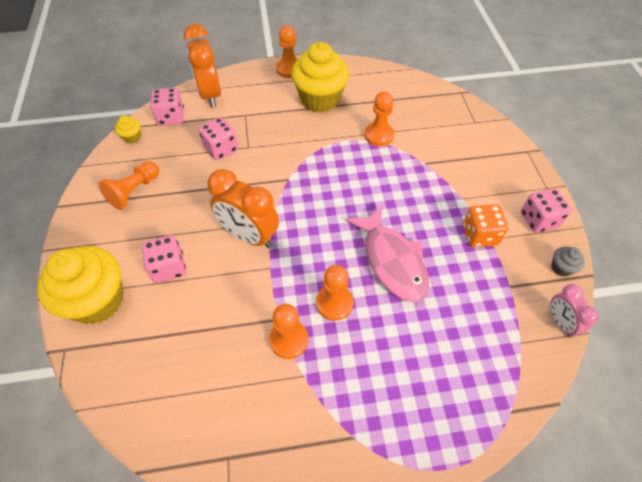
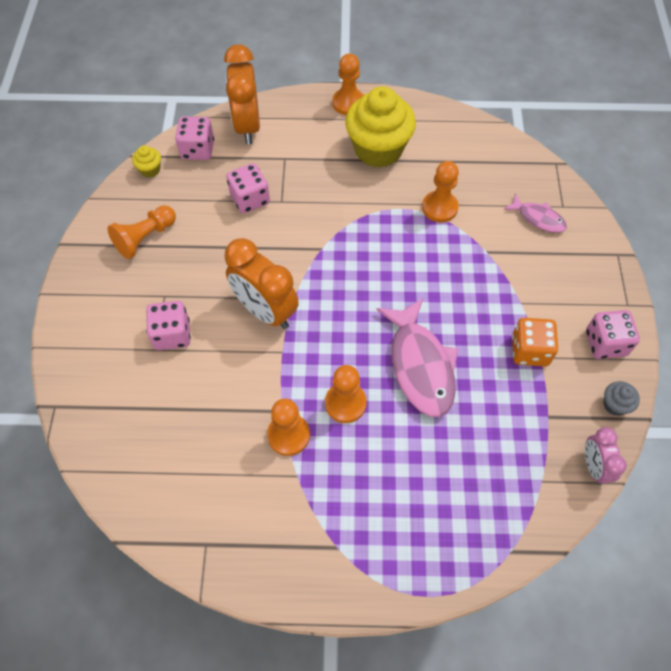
camera: 10 degrees right, 5 degrees up
yellow cupcake [37,246,123,324] -> none
none -> pink fish [503,193,567,233]

